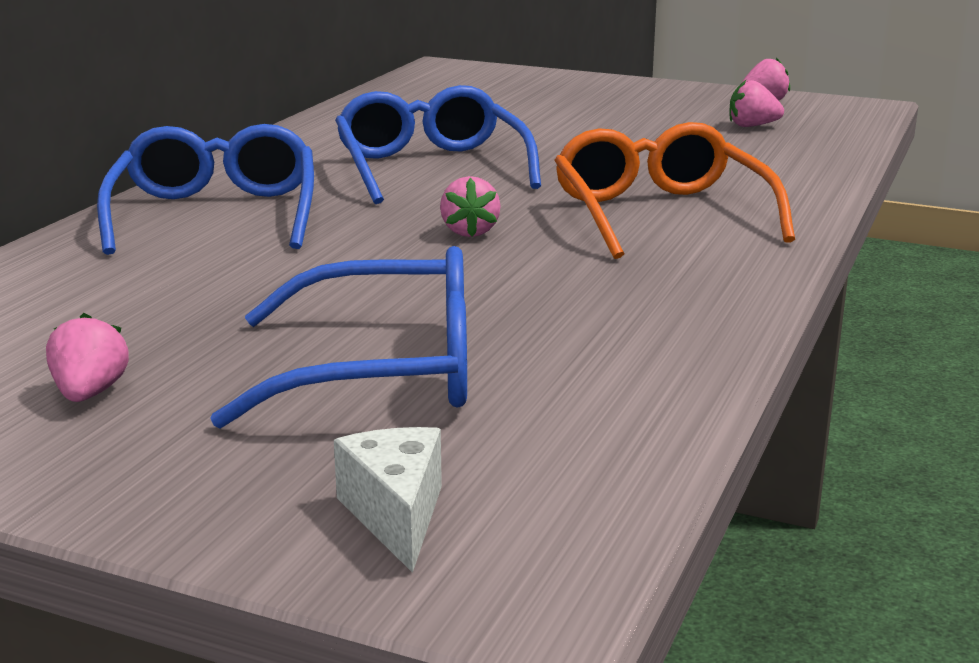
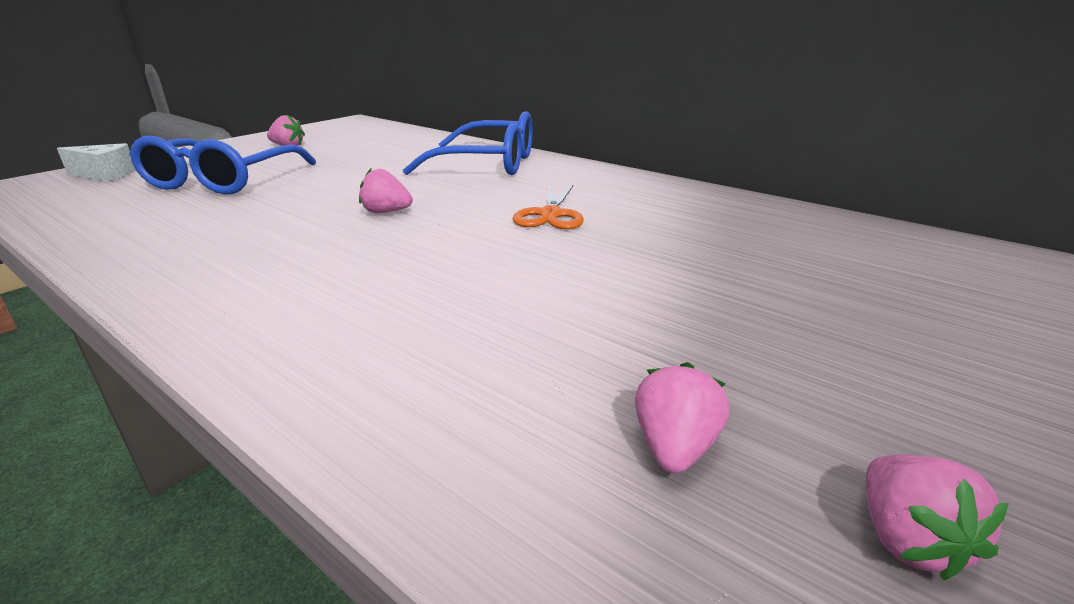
camera: 105 degrees right, 5 degrees up
blue glasses [335,85,541,204] -> orange scissors [512,185,584,230]
orange glasses [554,122,795,259] -> none

